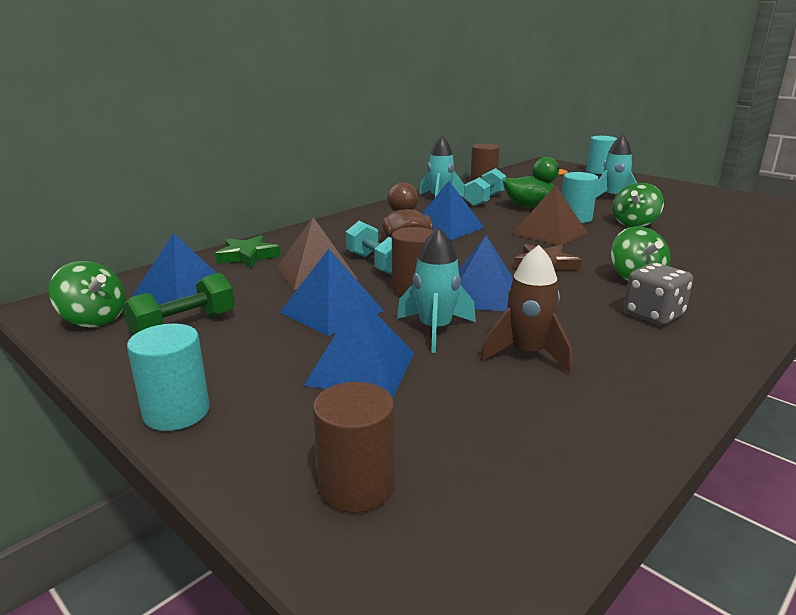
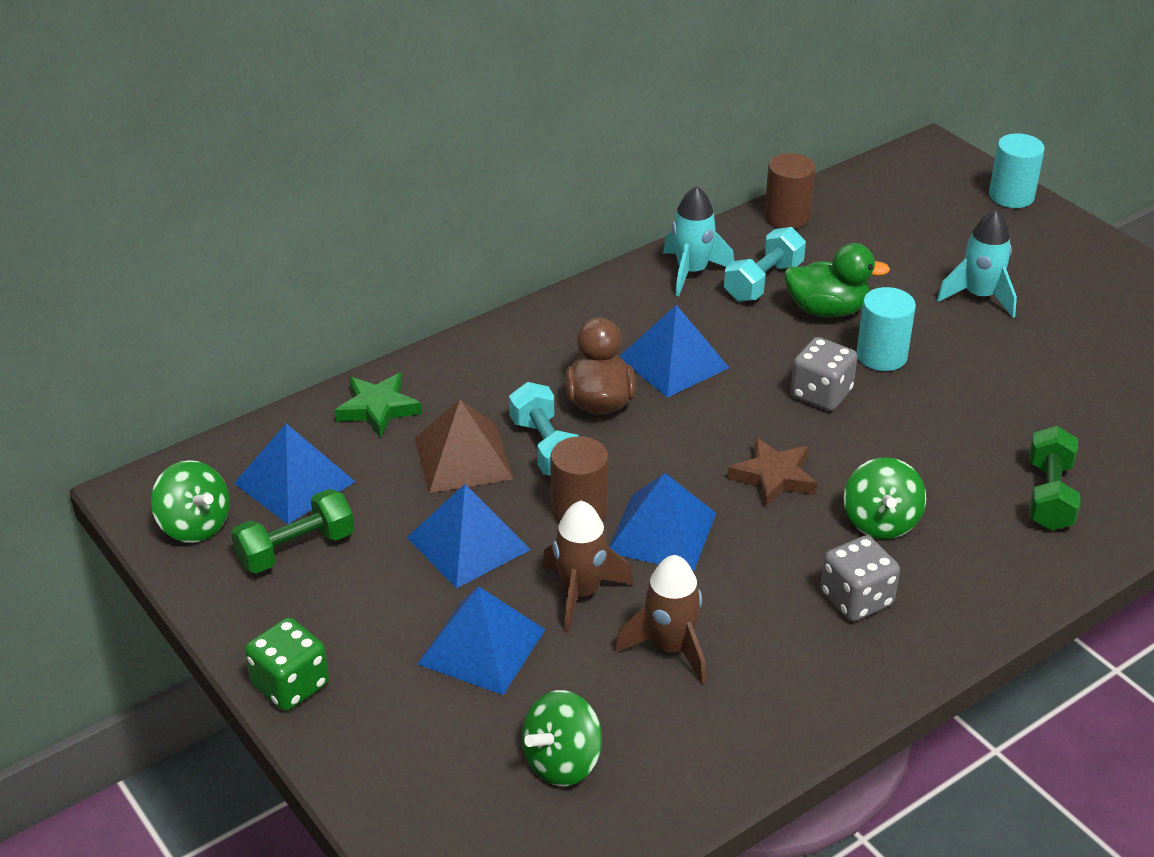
camera: 10 degrees right, 15 degrees up
turquoise cylinder [127,324,210,431] -> green dice [245,618,329,711]
brown cylinder [313,382,395,513] -> none
turquoise rocket [397,227,476,353] -> brown rocket [542,501,633,632]
brown pyramid [512,185,588,246] -> grey dice [791,337,857,411]
green spinning top [612,183,664,227] -> green spinning top moved to [522,690,602,786]
none -> green dumbbell [1029,426,1080,530]

